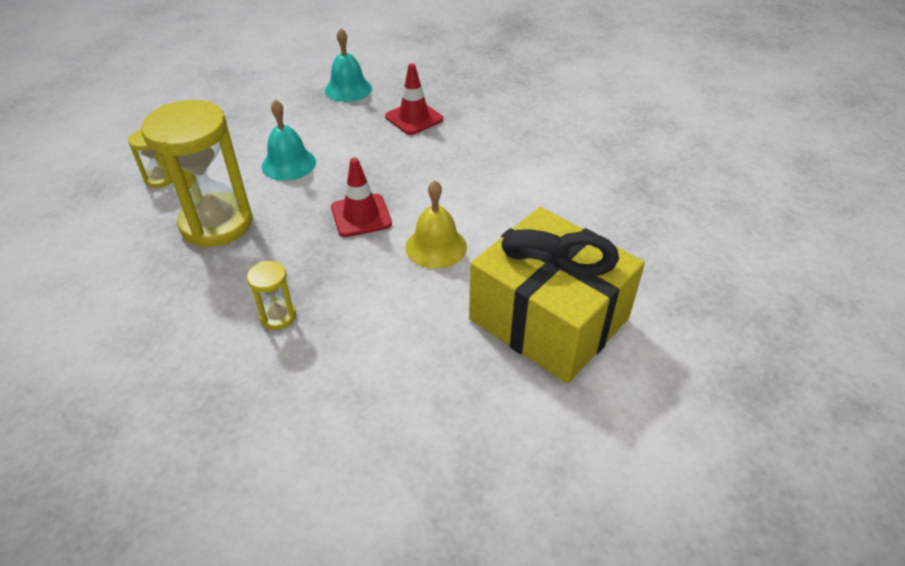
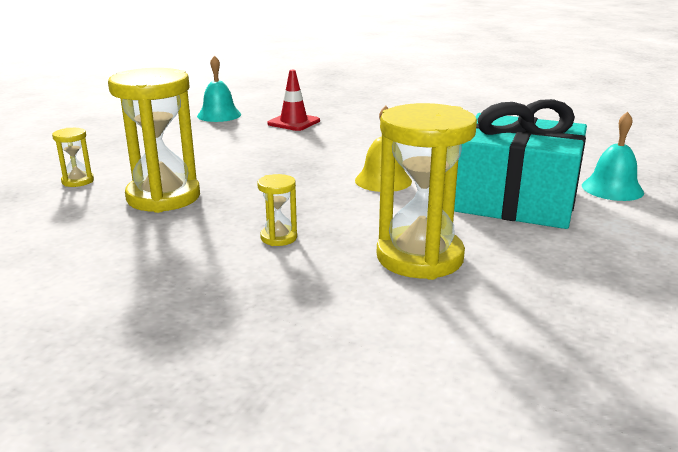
camera: 20 degrees left, 20 degrees down
turquoise bell [262,99,316,181] -> turquoise bell moved to [582,112,644,201]
red traffic cone [331,158,392,237] -> none
yellow gift [469,207,645,384] -> turquoise gift [454,99,587,229]
none -> yellow hourglass [377,103,477,280]

